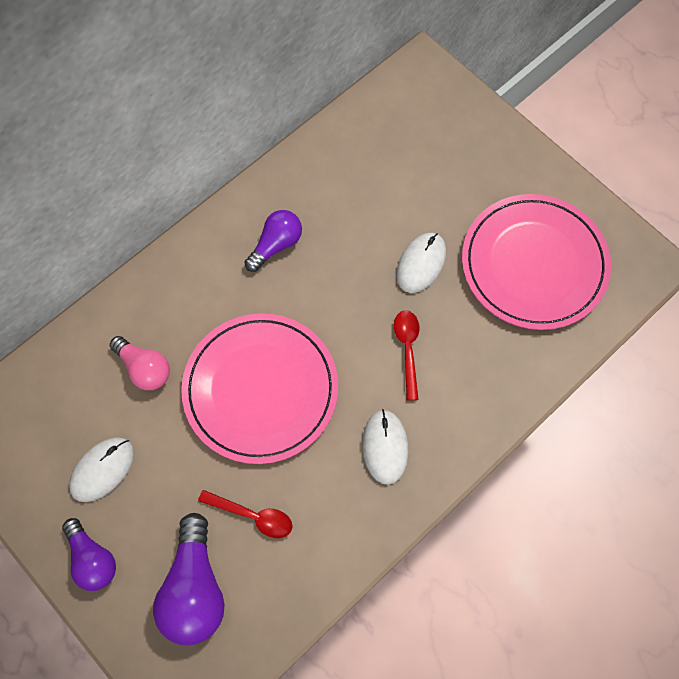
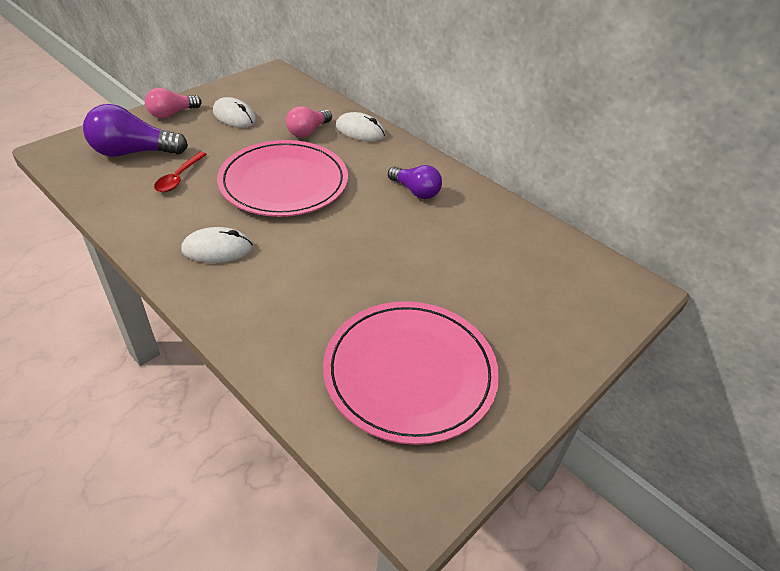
camera: 85 degrees right, 25 degrees down
purple light bulb [62,518,116,591] -> pink light bulb [145,87,202,118]
red spoon [394,310,419,401] -> none
white mouse [396,233,446,293] -> white mouse moved to [336,112,386,142]

